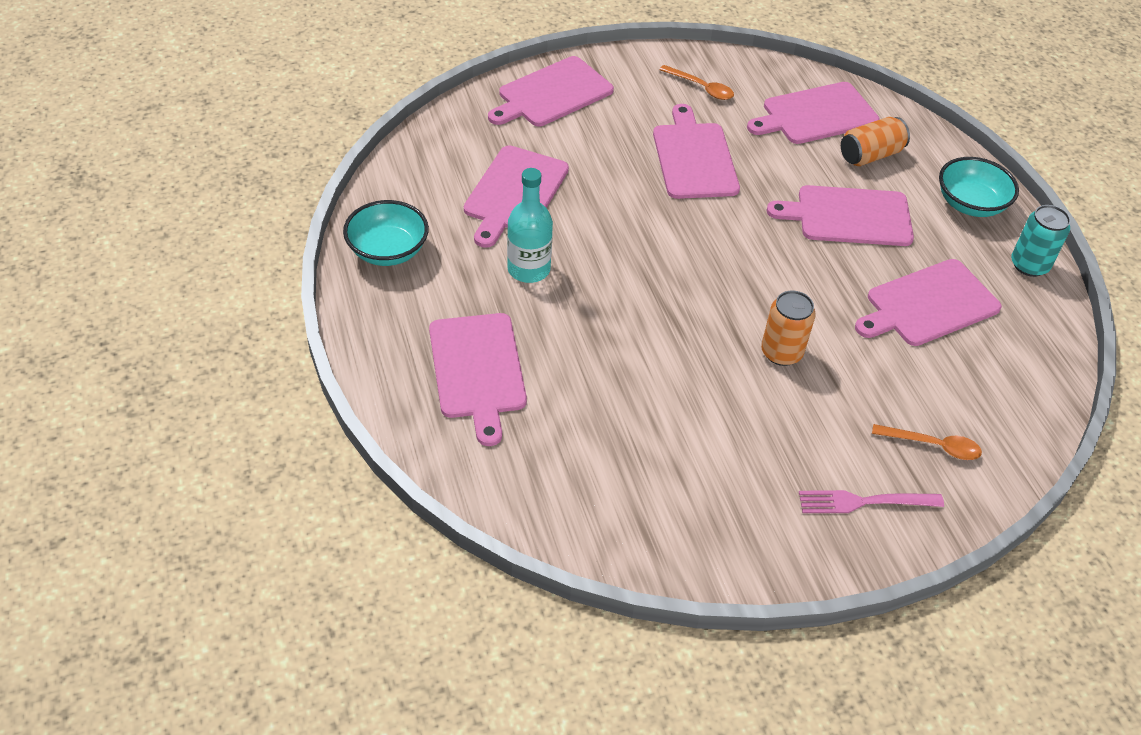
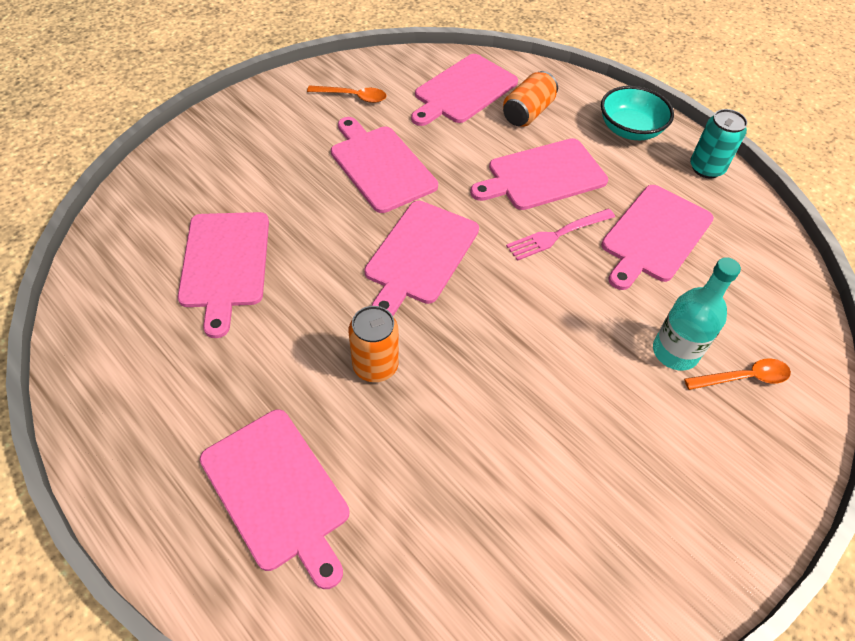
camera: 25 degrees left, 5 degrees up
turquoise bowl [343,200,429,266] -> none
pink cutting board [488,56,614,126] -> pink cutting board moved to [364,201,479,316]
turquoise bottle [507,168,553,283] -> turquoise bottle moved to [653,257,741,371]
orange can [761,291,816,366] -> orange can moved to [349,306,399,382]
pink fork [799,490,944,513] -> pink fork moved to [506,209,615,261]

